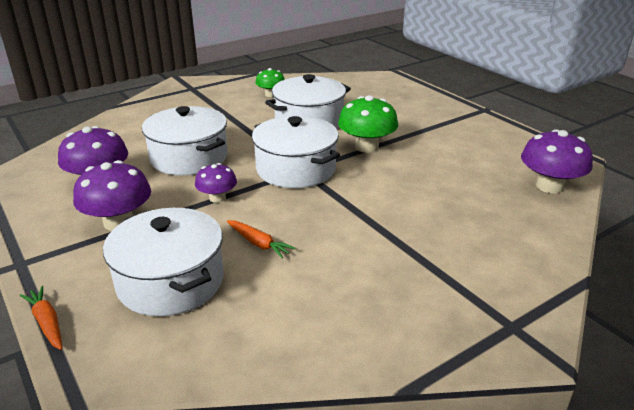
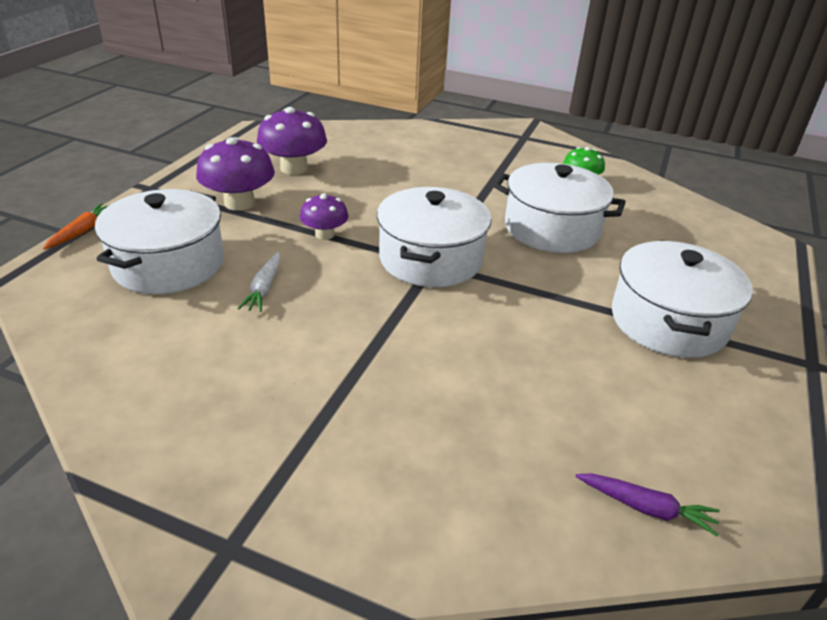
camera: 55 degrees right, 5 degrees up
white pot [142,106,228,176] -> white pot moved to [612,240,753,358]
orange carrot [227,220,295,258] -> white carrot [237,252,280,312]
green mushroom [338,95,398,153] -> none
purple mushroom [521,129,593,193] -> purple carrot [575,474,720,537]

